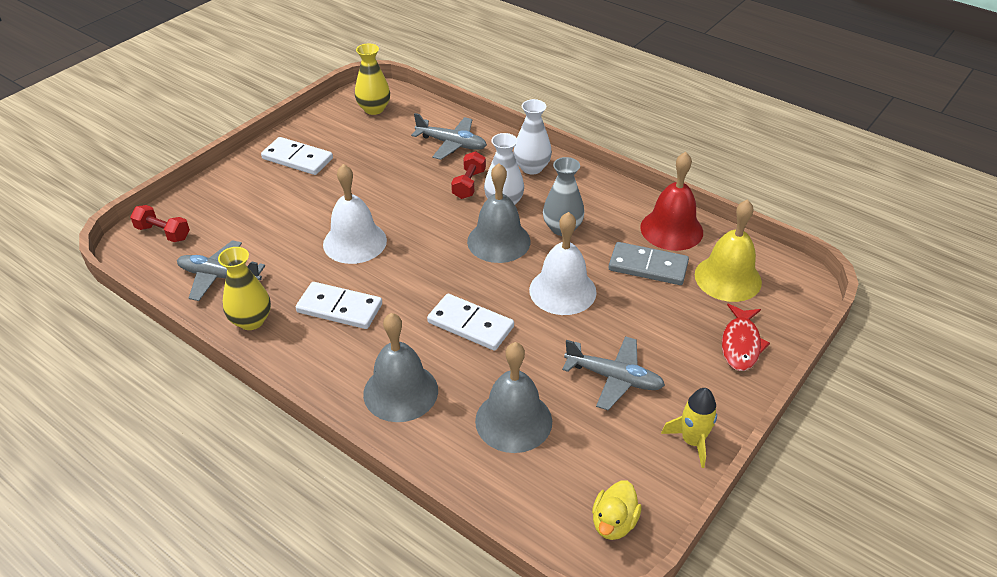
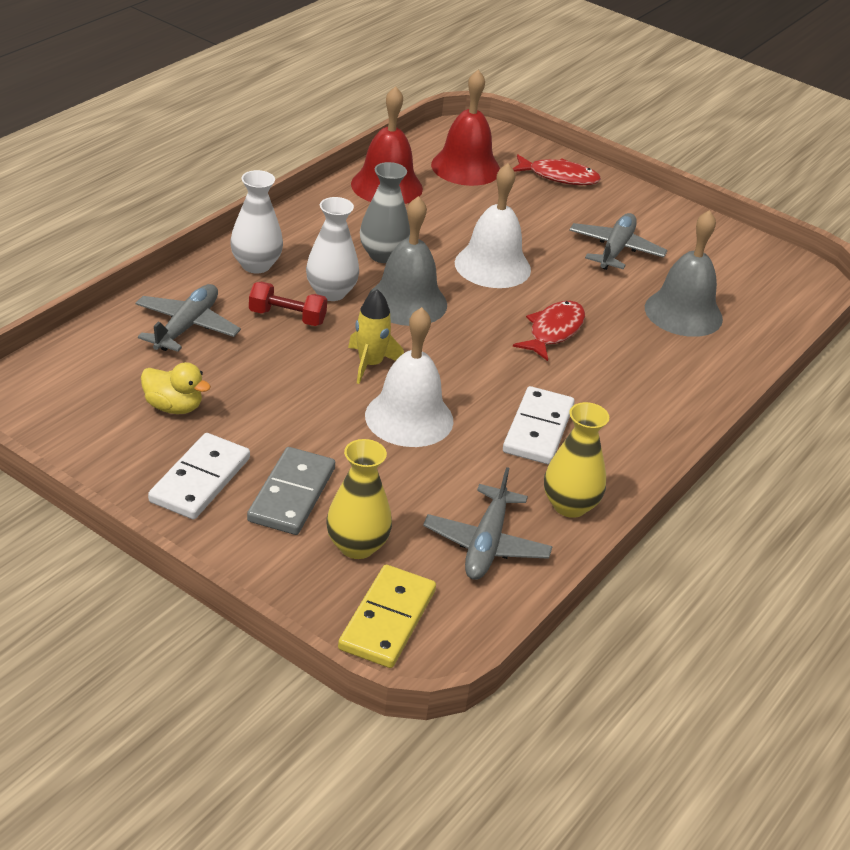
camera: 95 degrees left, 5 degrees down
red dumbbell [130,205,190,242] -> yellow domino [338,565,436,668]
yellow vase [355,43,390,115] -> yellow vase moved to [326,439,392,559]
grey bell [363,313,438,422] -> none
white domino [427,294,514,351] -> red fish [513,301,585,361]
yellow duck [592,480,642,540] -> yellow duck moved to [141,362,211,414]
grey domino [609,242,689,285] -> grey domino moved to [247,447,335,535]
yellow rocket [661,388,717,468] -> yellow rocket moved to [348,289,404,384]
yellow bell [695,199,762,302] -> red bell [431,70,500,186]

